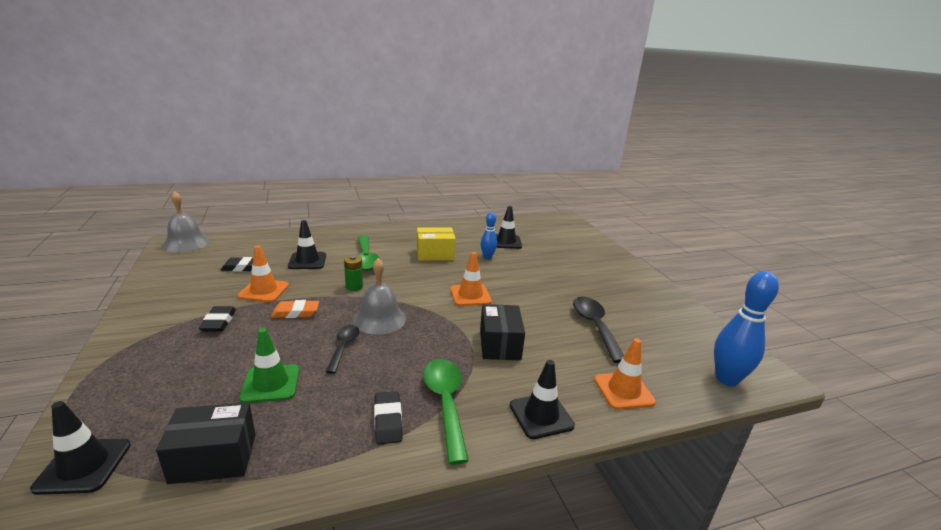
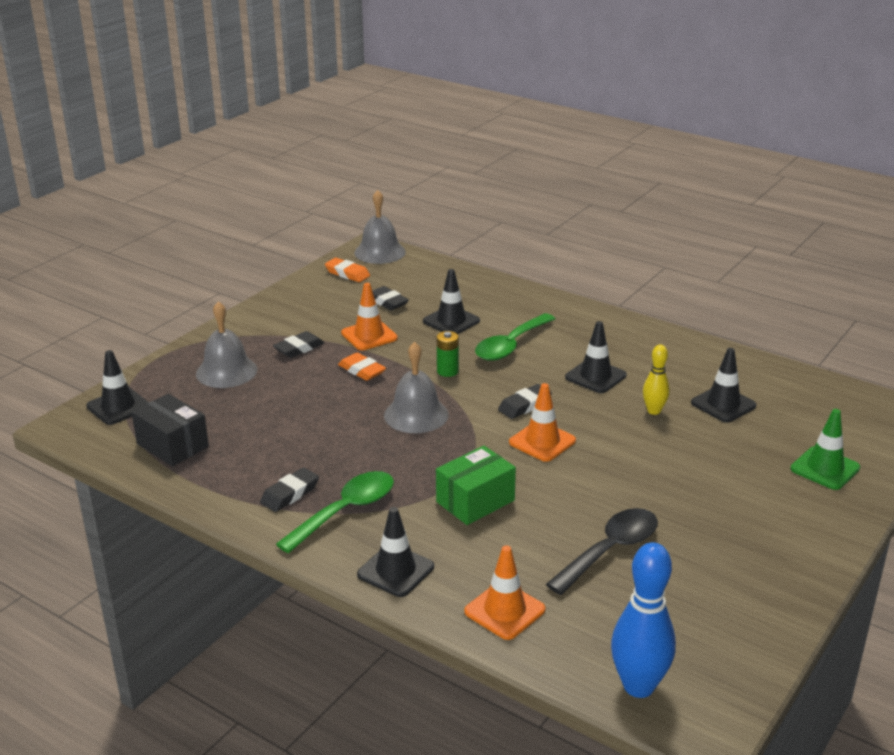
camera: 55 degrees right, 5 degrees up
green traffic cone [239,328,299,403] -> green traffic cone moved to [791,409,860,490]
black spoon [326,325,359,374] -> none
yellow box [417,227,456,261] -> black traffic cone [565,321,626,393]
black box [480,304,525,360] -> green box [436,446,516,525]
blue bowling pin [481,212,497,259] -> yellow bowling pin [643,345,670,415]
none -> grey bell [196,301,257,388]
none -> orange eraser [325,258,370,282]
none -> black eraser [498,384,552,419]

